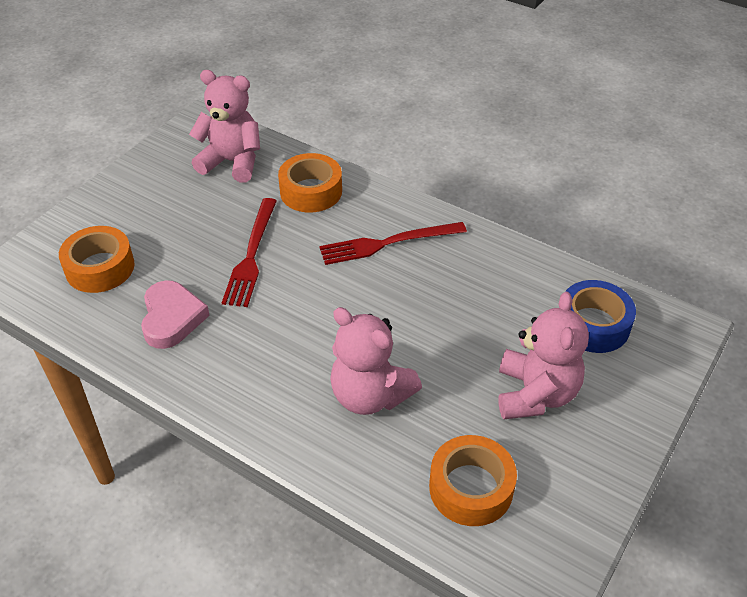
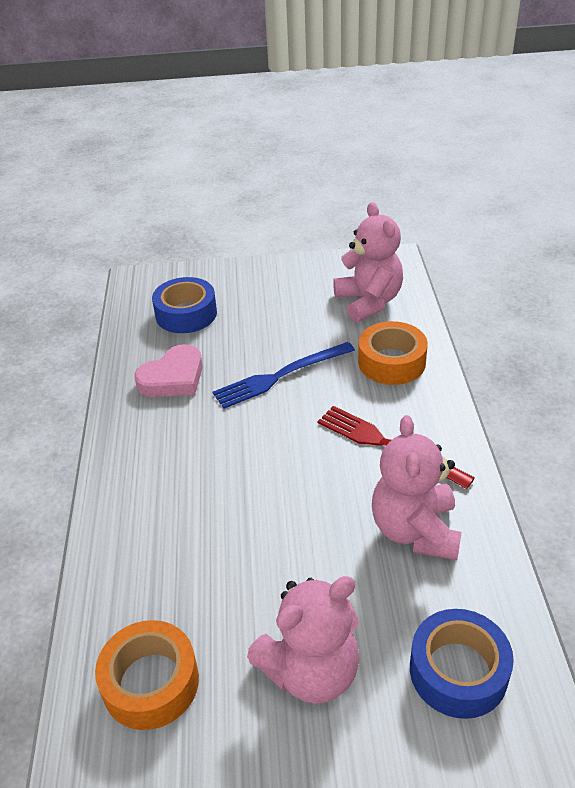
camera: 55 degrees right, 5 degrees down
orange tape [59,226,135,293] -> blue tape [152,277,217,333]
red fork [222,198,277,307] -> blue fork [213,342,355,409]
pink teddy bear [330,307,422,415] -> pink teddy bear moved to [372,415,462,560]

